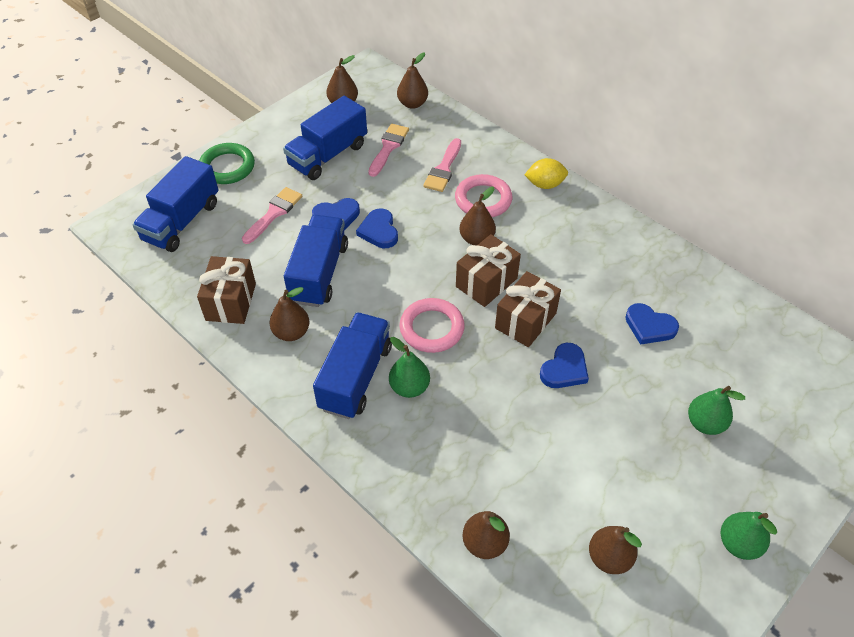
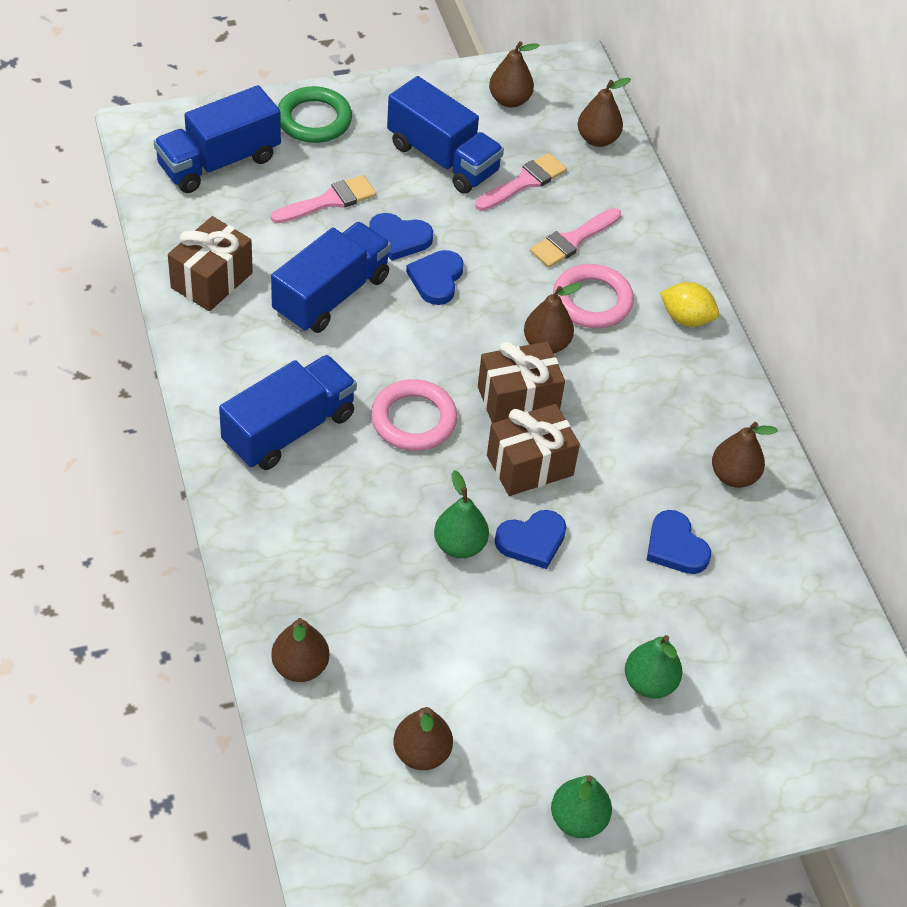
camera: 25 degrees right, 0 degrees up
brown pear [269,287,310,341] -> brown pear moved to [712,422,778,488]
blue truck [283,96,367,180] -> blue truck turned 120 degrees counterclockwise [387,76,504,194]
green pear [389,337,430,398] -> green pear moved to [434,470,489,558]

